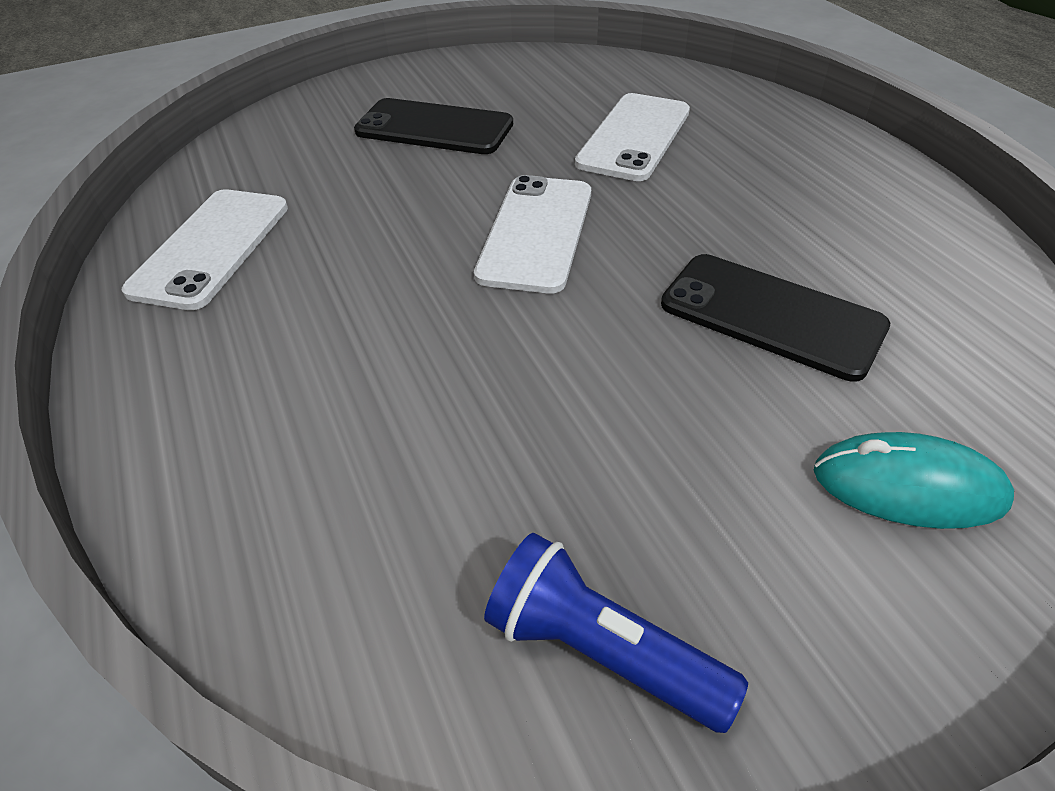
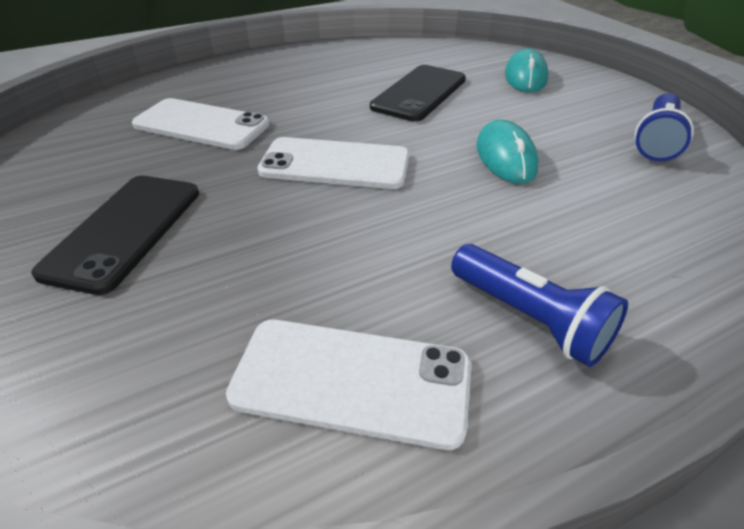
camera: 95 degrees left, 5 degrees down
none -> blue flashlight [451,244,628,367]
none -> turquoise mouse [476,119,539,184]

